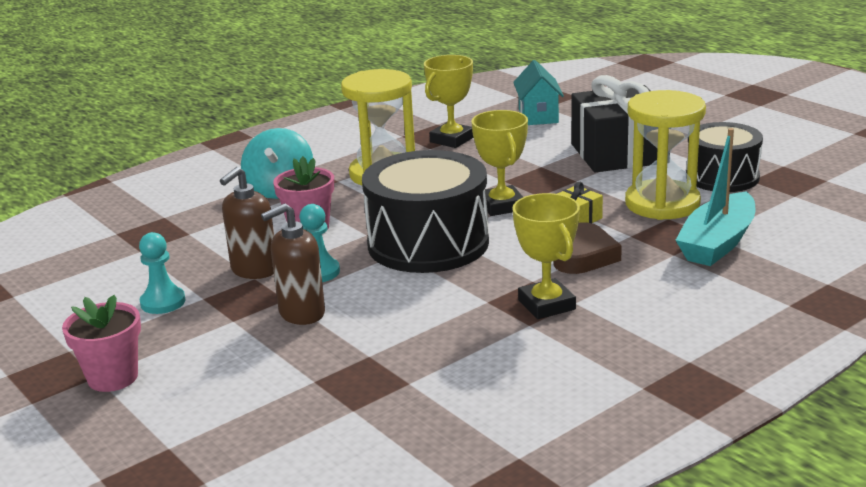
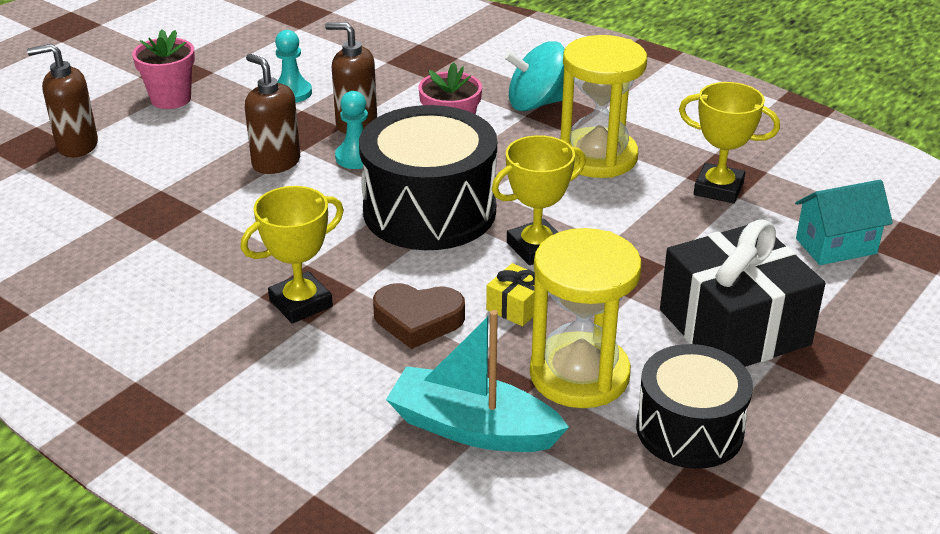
camera: 75 degrees right, 10 degrees up
none -> brown soap dispenser [27,44,98,157]

